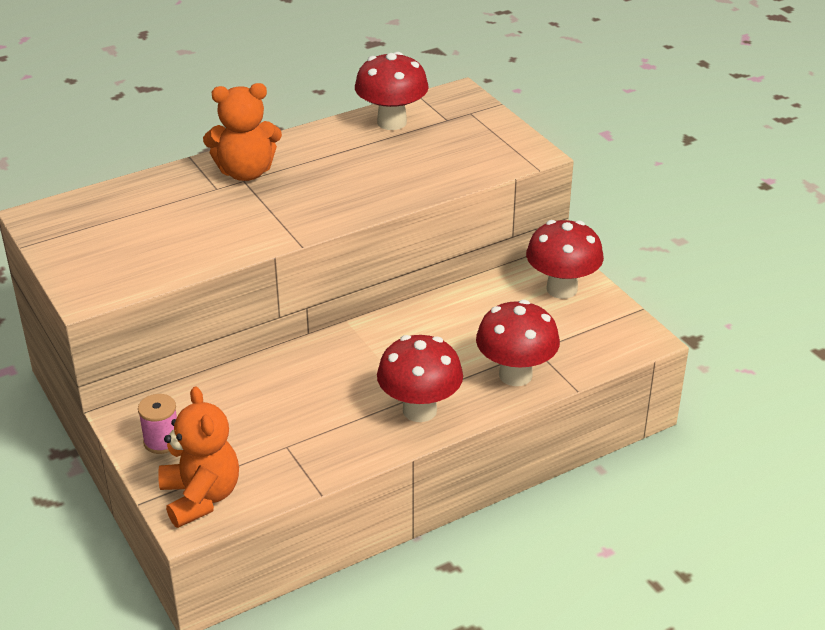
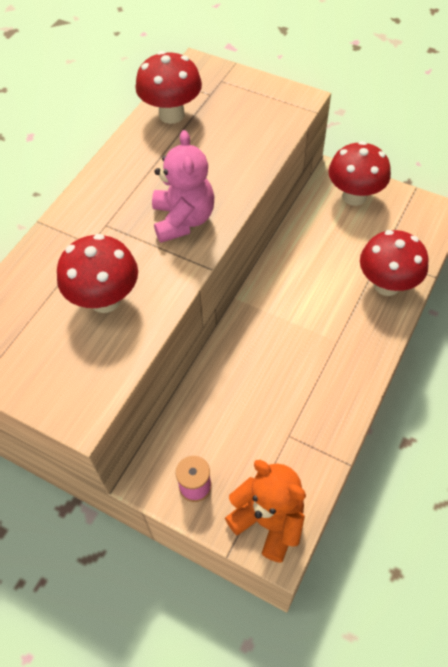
camera: 30 degrees left, 20 degrees up
orange teddy bear [203,83,282,181] -> none
red mushroom [377,335,463,422] -> red mushroom moved to [57,234,138,313]
none -> pink teddy bear [152,130,214,243]

